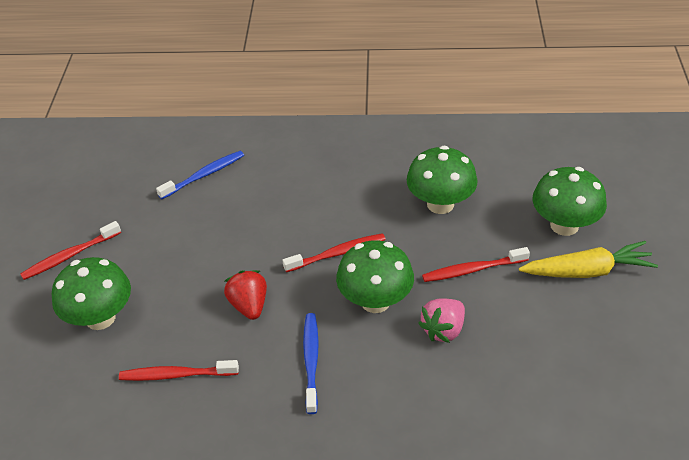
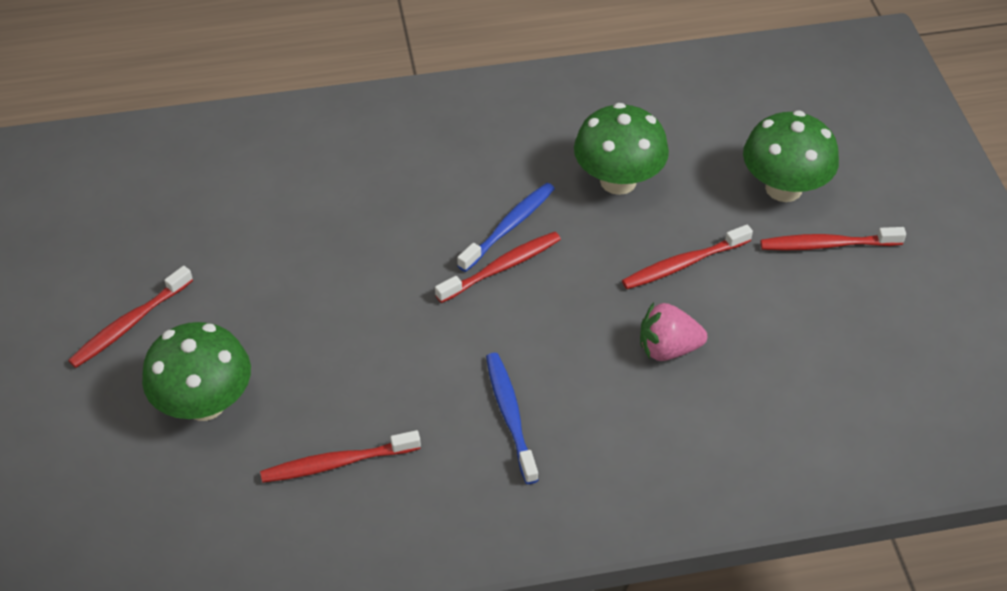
camera: 15 degrees left, 5 degrees up
blue toothbrush [156,151,244,199] -> blue toothbrush moved to [457,183,555,272]
red strawberry [224,270,267,320] -> none
green mushroom [336,240,414,313] -> none
pink strawberry [418,298,465,343] -> pink strawberry turned 60 degrees clockwise [640,302,707,361]
yellow carrot [519,241,658,278] -> red toothbrush [760,227,906,251]

